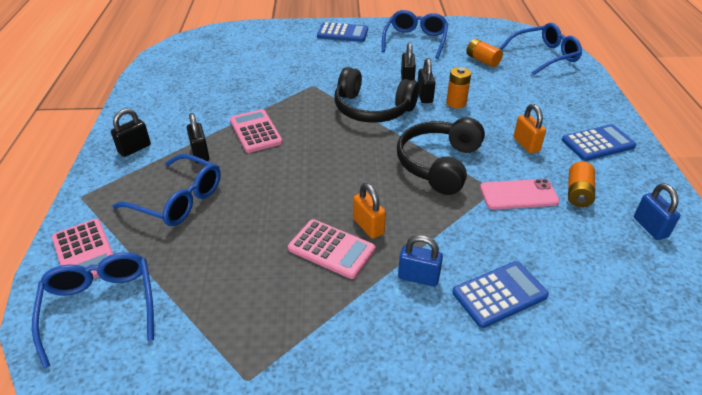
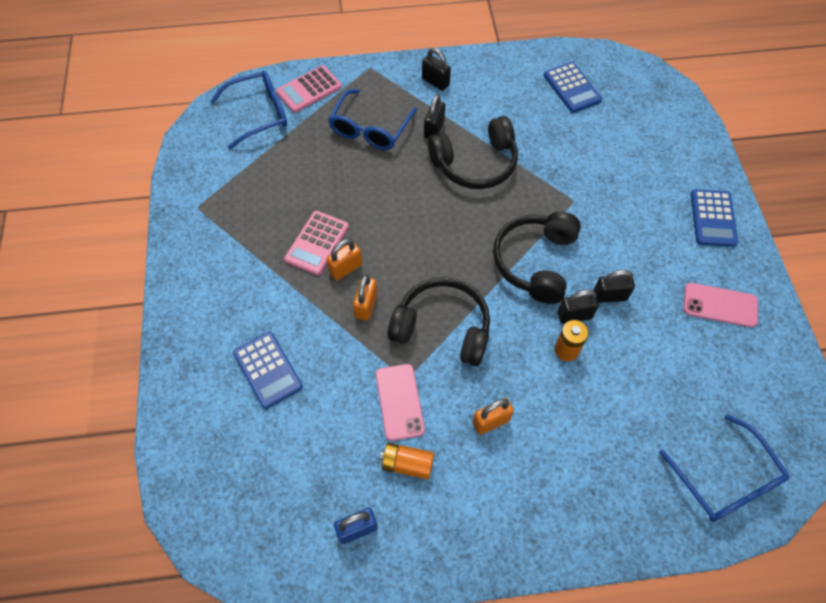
camera: 85 degrees right, 20 degrees up
black padlock [187,113,209,163] -> black padlock turned 45 degrees counterclockwise [424,94,445,138]
pink calculator [230,109,283,153] -> black headphones [428,116,518,189]
blue glasses [382,10,448,59] -> pink phone [683,283,758,328]
blue padlock [398,235,443,287] -> none
orange battery [466,39,503,67] -> none
blue calculator [562,124,637,161] -> blue calculator moved to [544,62,602,113]
none -> orange padlock [353,275,377,321]

